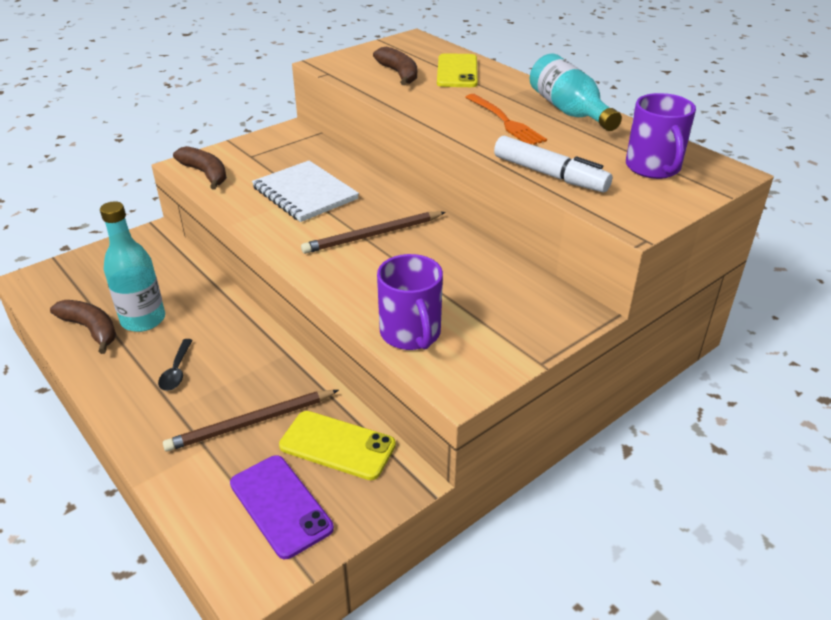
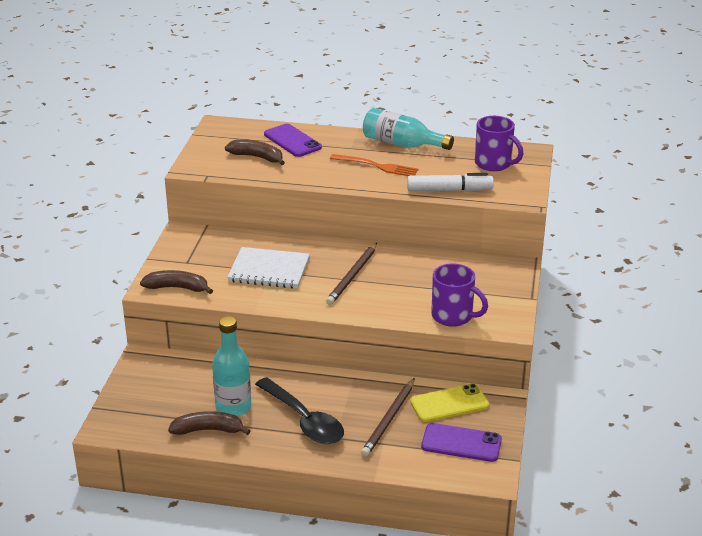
camera: 40 degrees left, 5 degrees down
black spoon [158,339,193,391] -> black spoon [255,377,344,444], size x2.13
yellow phone [437,53,478,87] -> purple phone [264,124,322,157]

